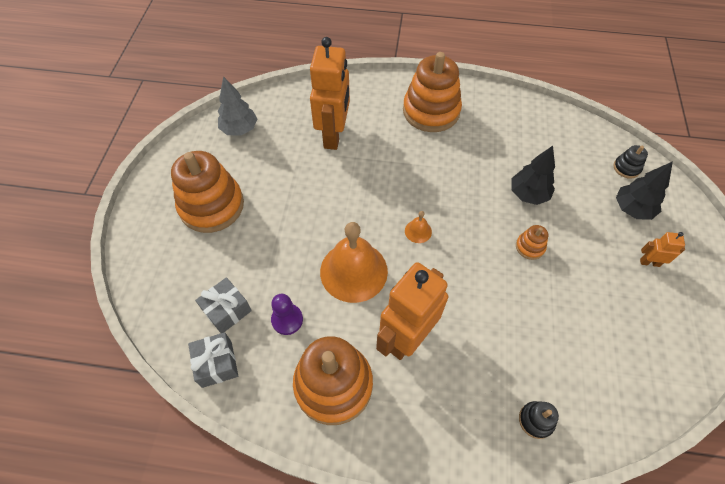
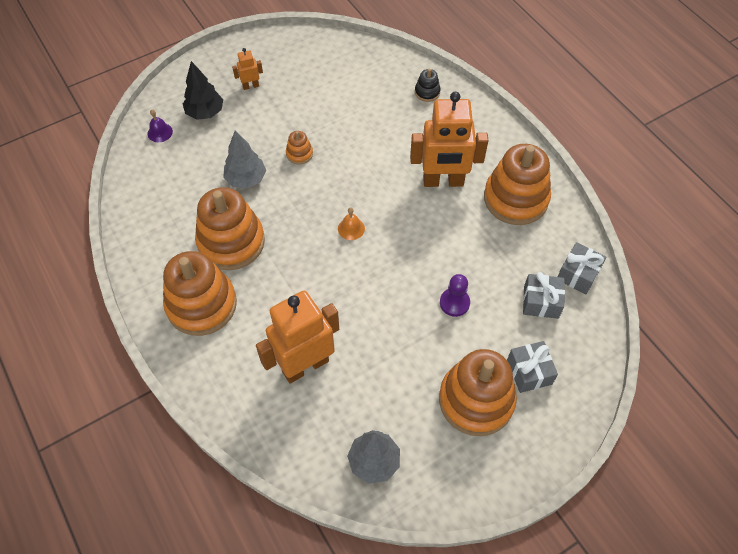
camera: 130 degrees left, 0 degrees up
purple pawn [271,294,303,335] -> purple pawn moved to [440,274,470,317]
orange bell [320,222,388,303] -> none
black tree [511,146,555,205] -> grey tree [223,130,266,189]
black stacking toy [613,145,648,179] -> purple bell [148,109,173,142]
orange robot [640,232,685,267] -> orange robot turned 105 degrees clockwise [232,48,263,90]
none -> orange stacking toy [195,187,265,270]
none -> grey gift [507,341,558,393]

